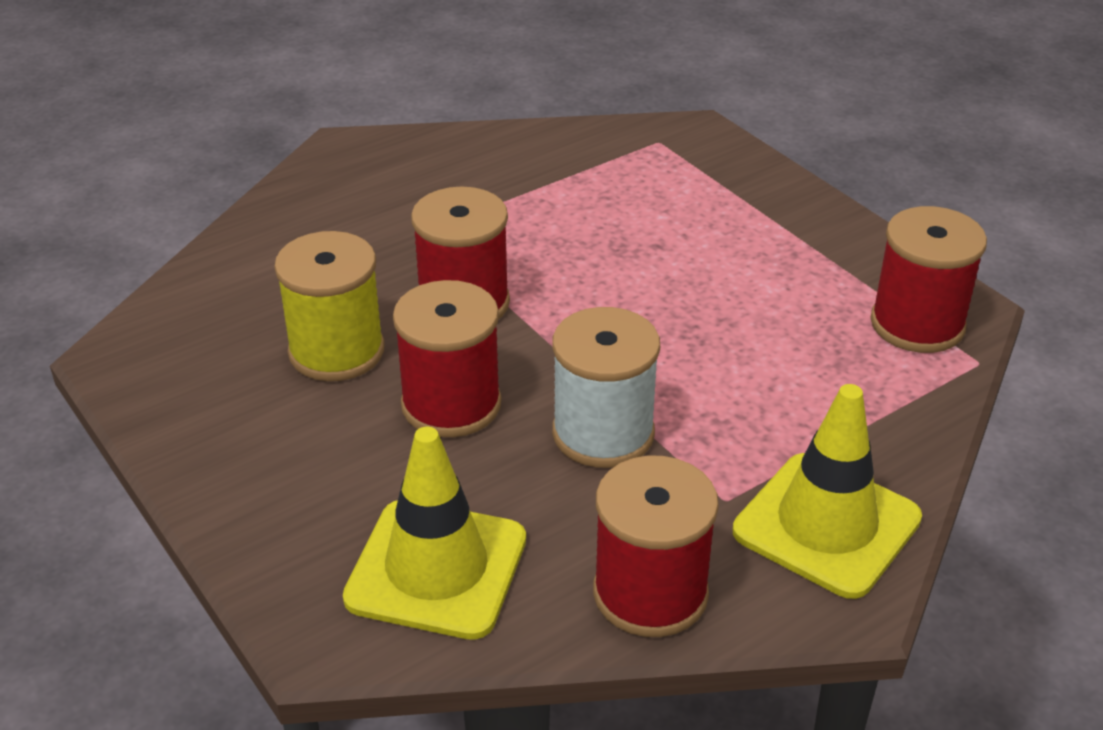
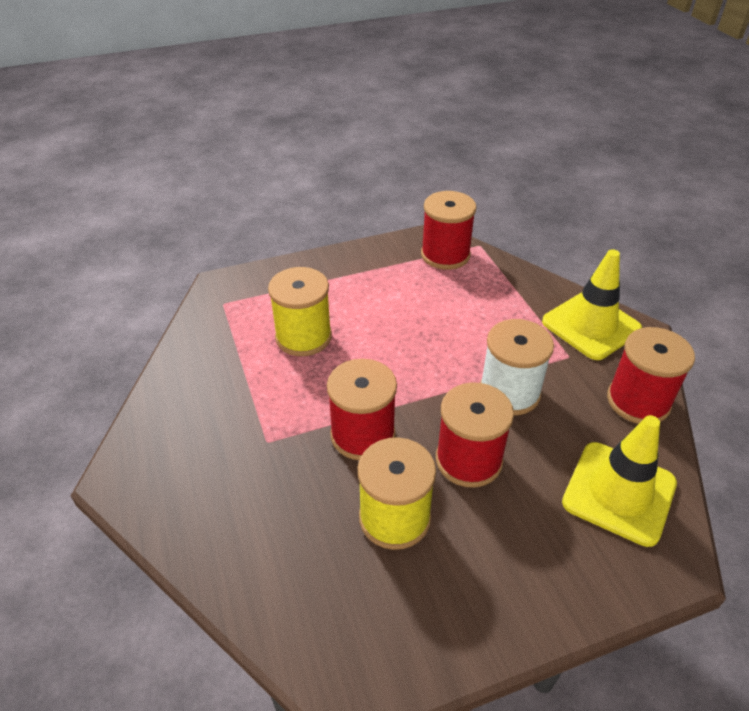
camera: 75 degrees left, 5 degrees up
none -> yellow spool [268,267,332,356]

